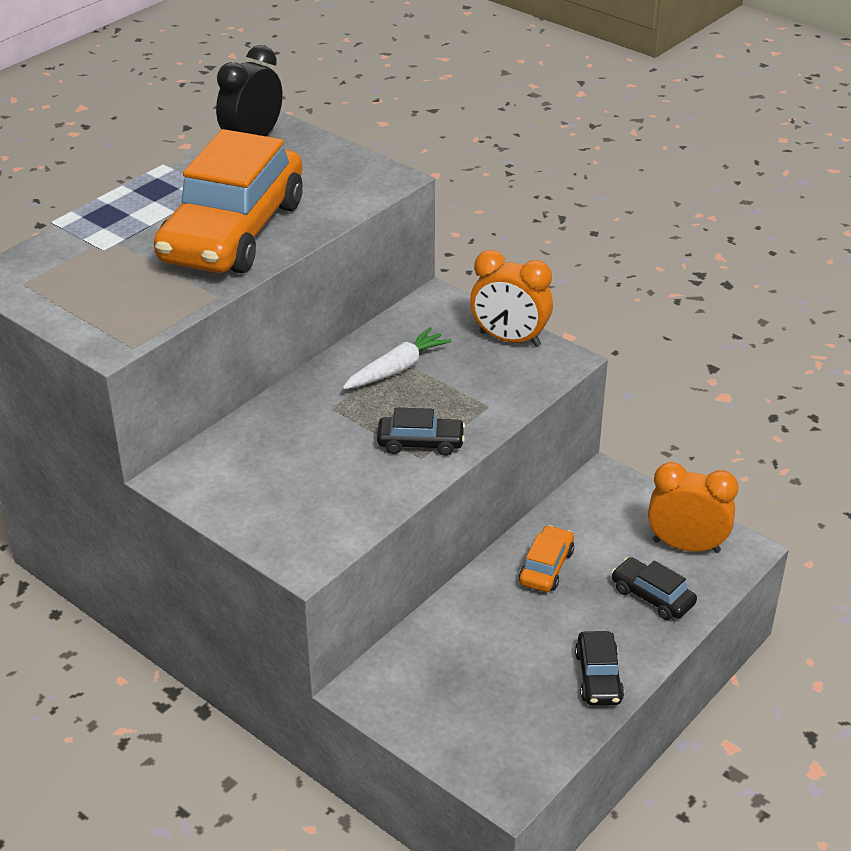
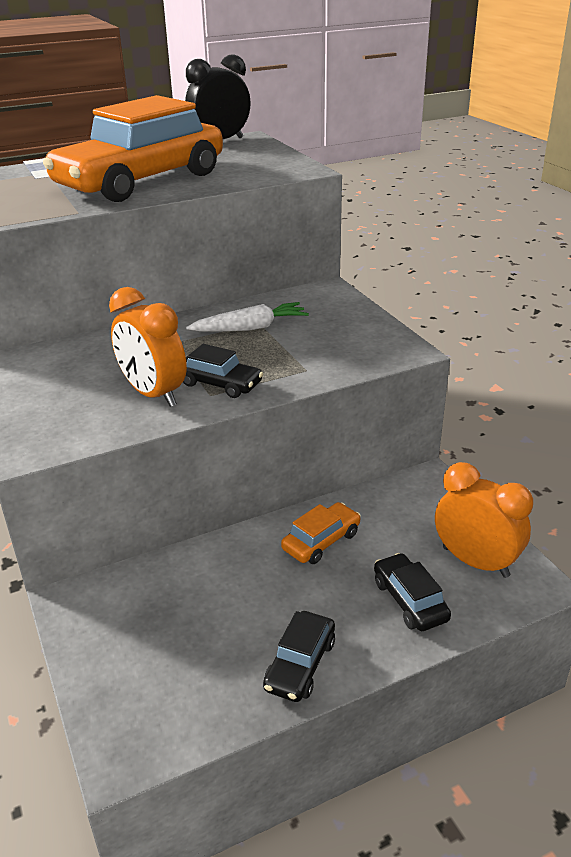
camera: 25 degrees right, 5 degrees down
orange clock [470,250,553,347] -> orange clock moved to [109,287,187,407]

